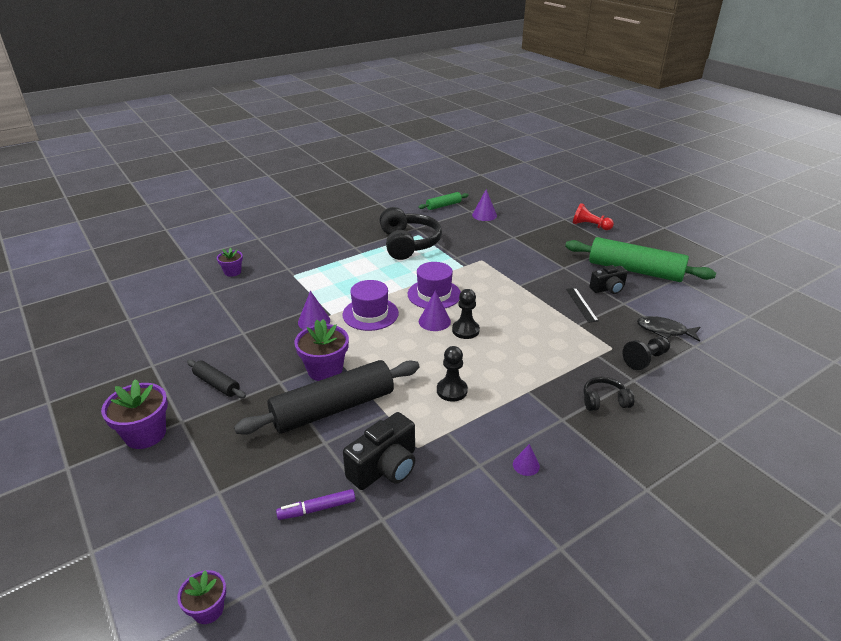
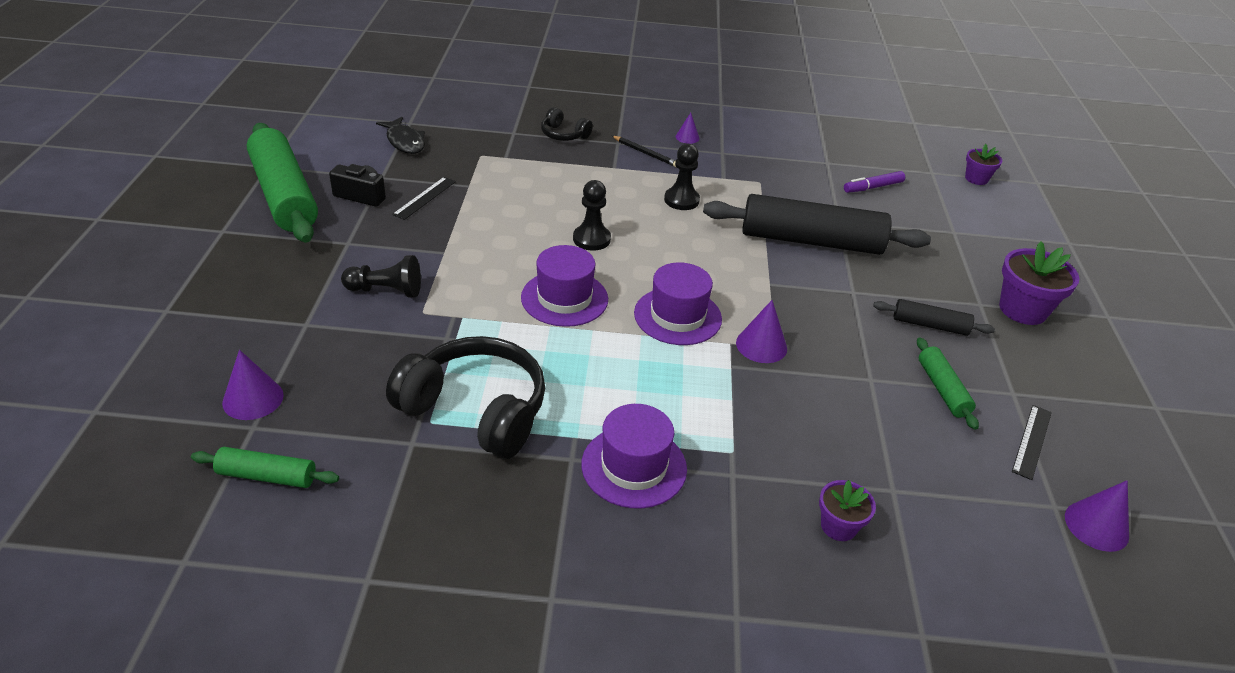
camera: 145 degrees left, 5 degrees up
black rolling pin [187,359,246,398] -> black rolling pin turned 60 degrees counterclockwise [873,299,995,336]
purple marker [276,489,356,520] -> purple marker turned 135 degrees clockwise [844,171,905,193]
purple flower pot [294,319,349,381] -> none
black camera [343,412,415,490] -> none
black headphones [379,207,442,260] -> black headphones turned 90 degrees clockwise [386,336,545,459]
purple cone [419,291,451,331] -> purple cone moved to [1065,480,1129,552]
red pawn [573,203,614,230] -> none
black pawn [623,337,670,370] -> black pawn moved to [341,255,421,297]
none -> purple hat [581,404,687,509]
none -> black pencil [612,136,676,167]
none -> green rolling pin [917,337,979,430]
none -> black ruler [1012,405,1052,480]

